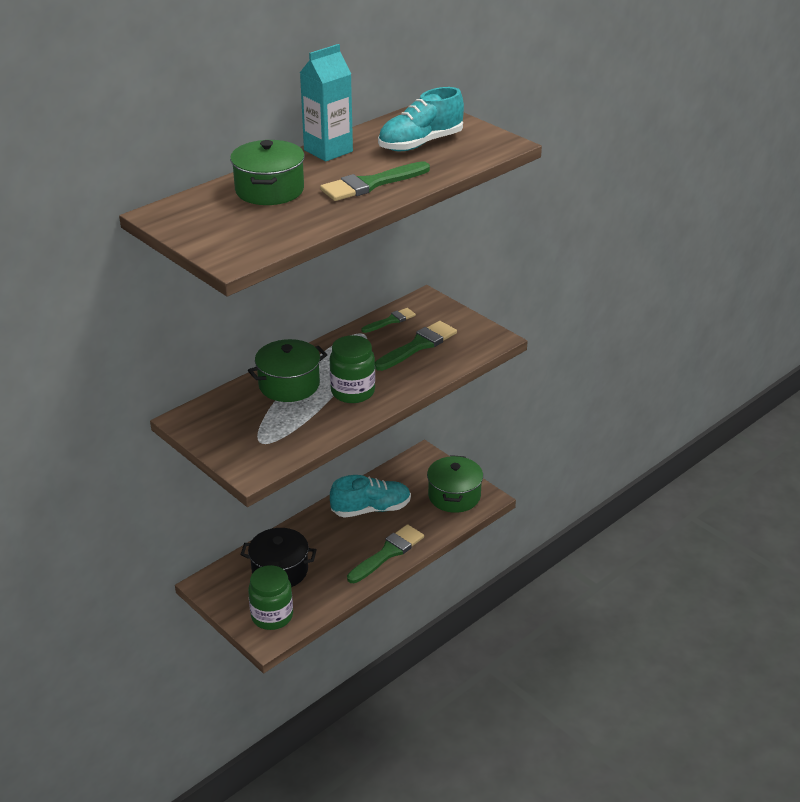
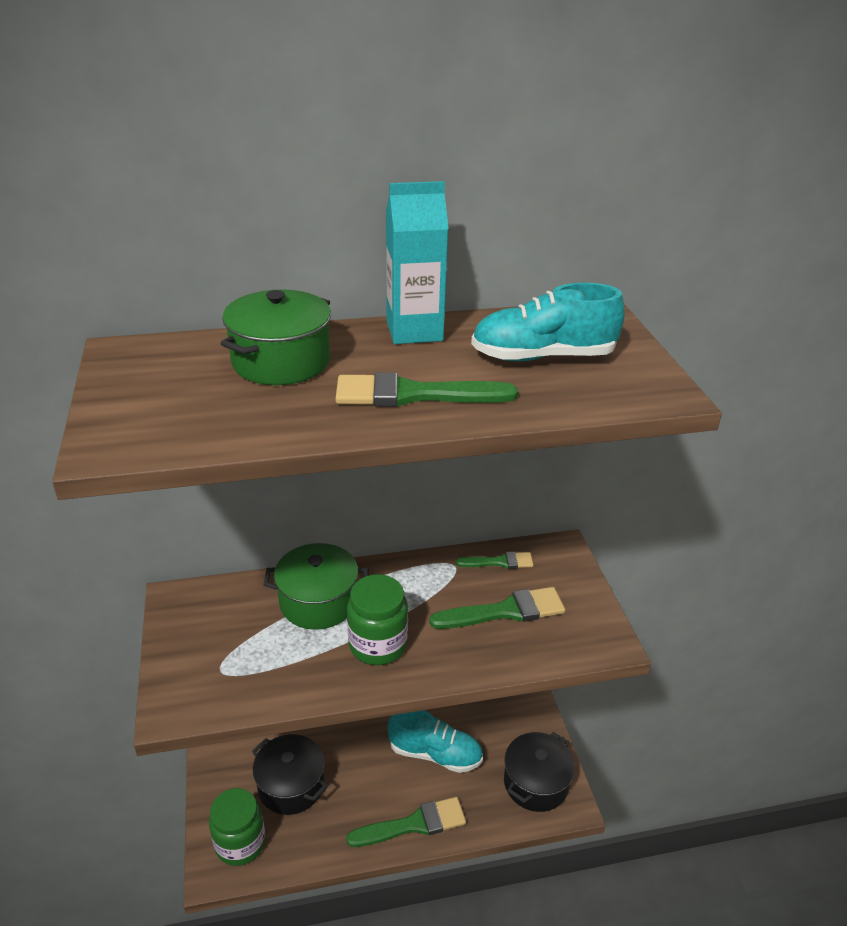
camera: 30 degrees right, 0 degrees up
green pot [427,455,483,513] -> black pot [504,732,575,812]

